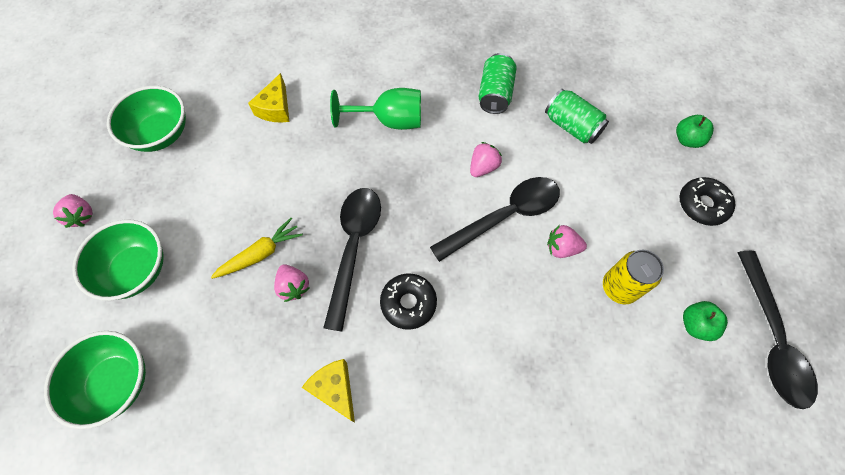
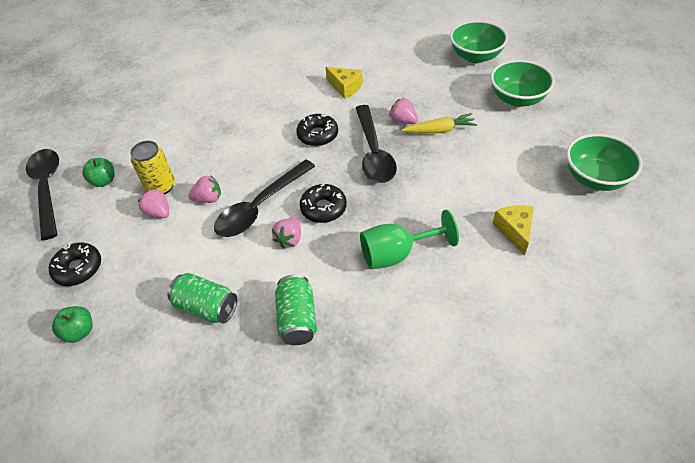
camera: 165 degrees right, 15 degrees down
pink strawberry [53,194,93,228] -> pink strawberry moved to [138,188,169,218]
yellow carrot [211,218,303,279] -> yellow carrot turned 135 degrees counterclockwise [402,113,477,133]
none -> black donut [299,184,347,223]

